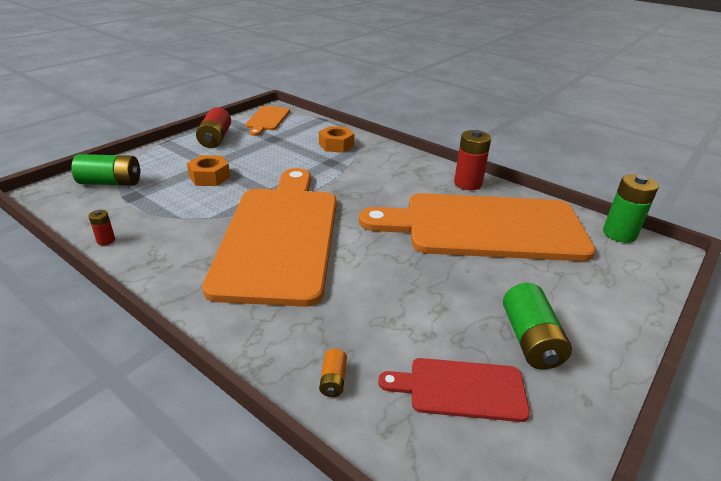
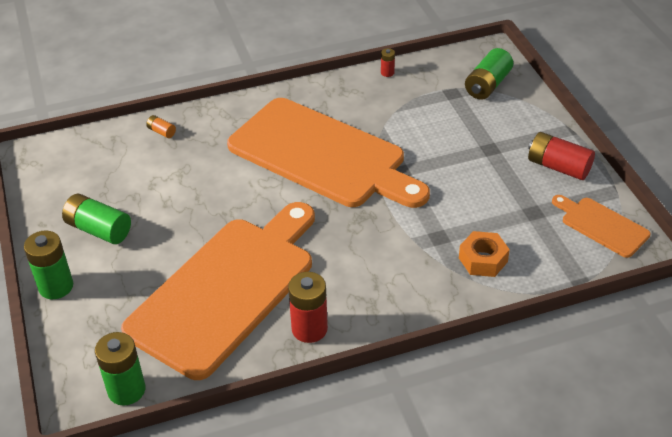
camera: 125 degrees right, 10 degrees up
orange nut [187,155,230,186] -> none
red cutting board [378,358,530,422] -> none
none -> green battery [24,230,73,299]

